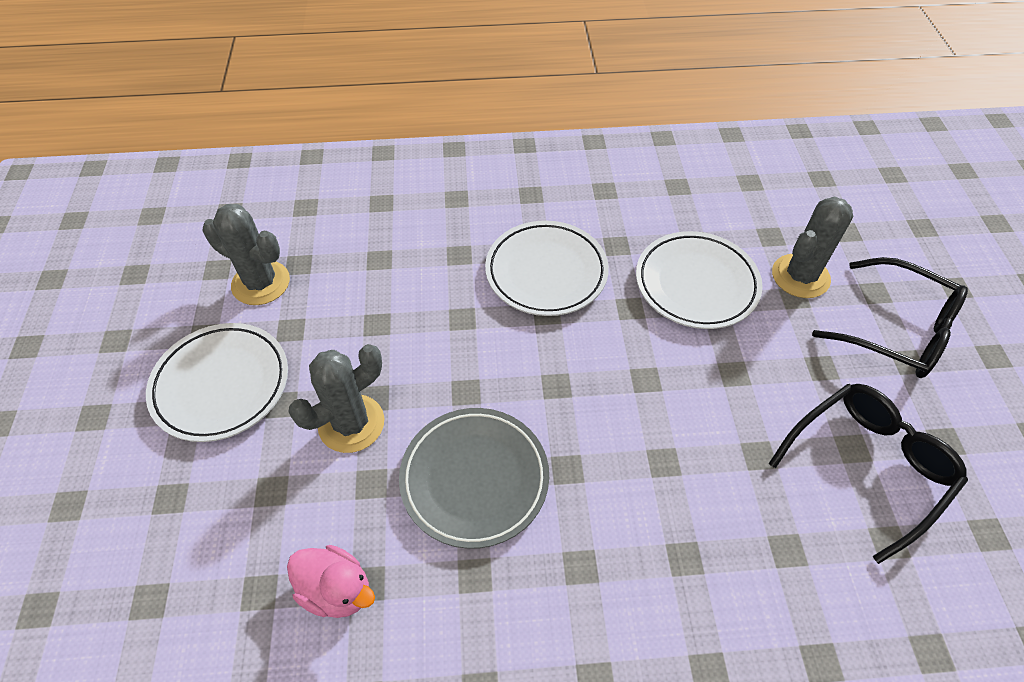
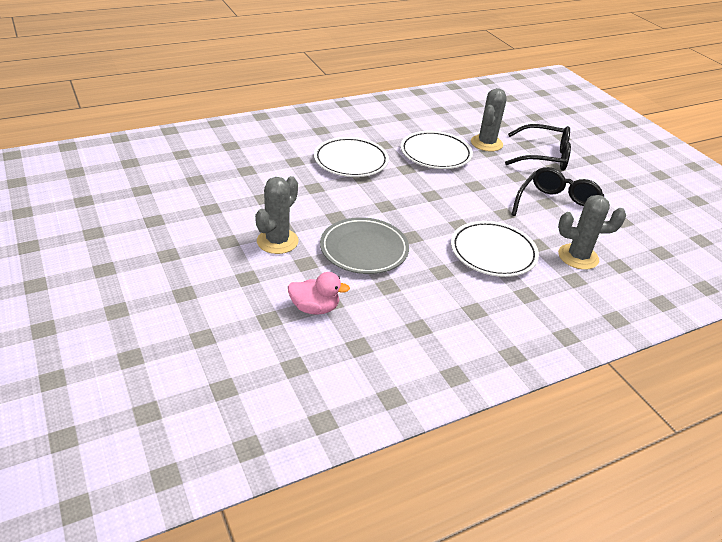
camera: 25 degrees left, 15 degrees down
white plate [146,323,288,442] -> white plate moved to [451,221,539,277]
grey cactus [203,204,290,305] -> grey cactus moved to [558,195,626,270]

